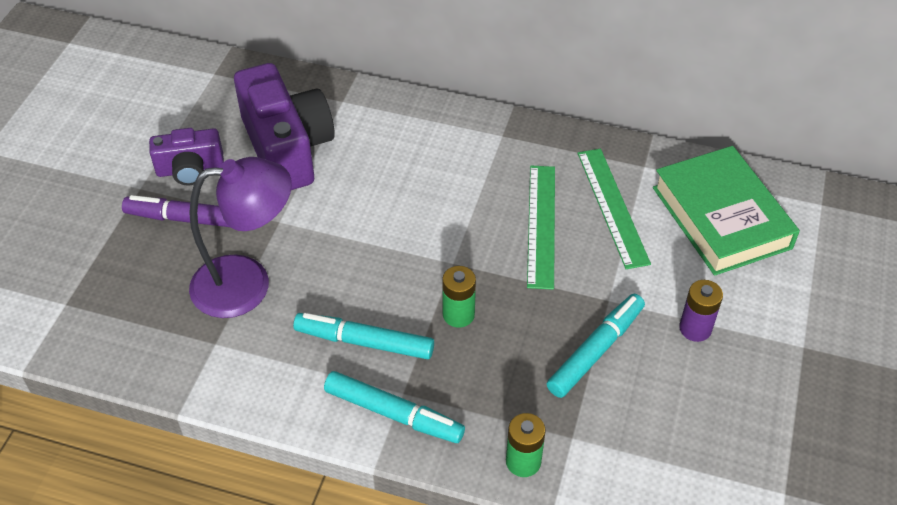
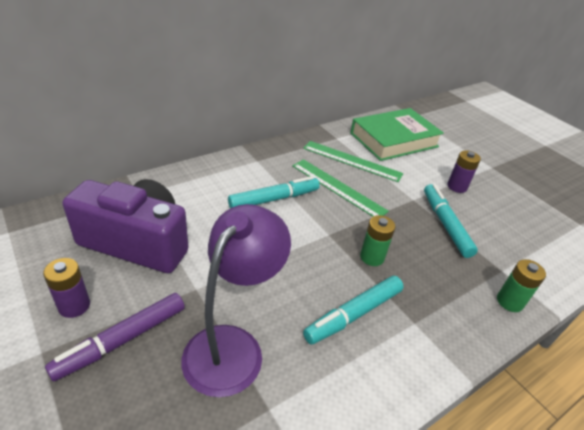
camera: 55 degrees left, 10 degrees down
purple camera [149,128,224,185] -> purple battery [43,258,90,318]
turquoise marker [324,371,465,443] -> turquoise marker moved to [228,176,320,208]
green book [653,146,800,276] -> green book turned 45 degrees counterclockwise [350,108,444,161]

